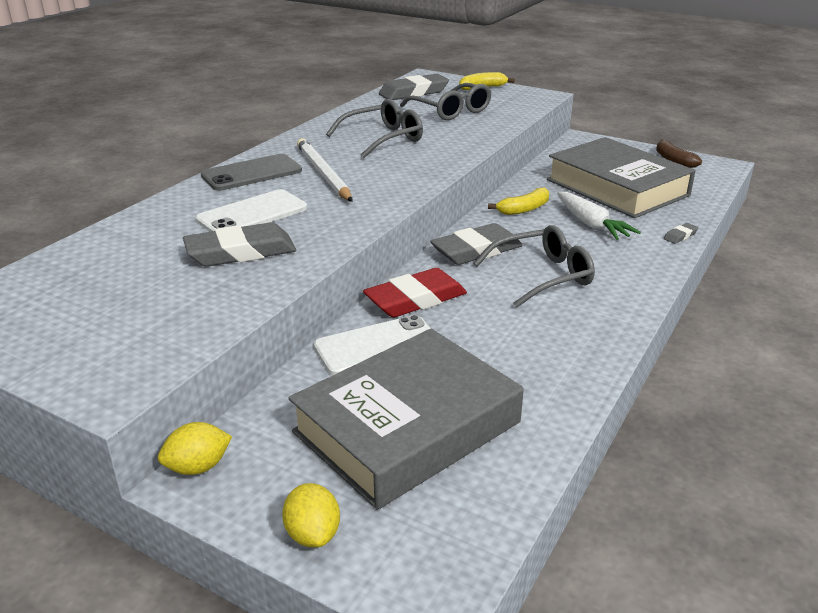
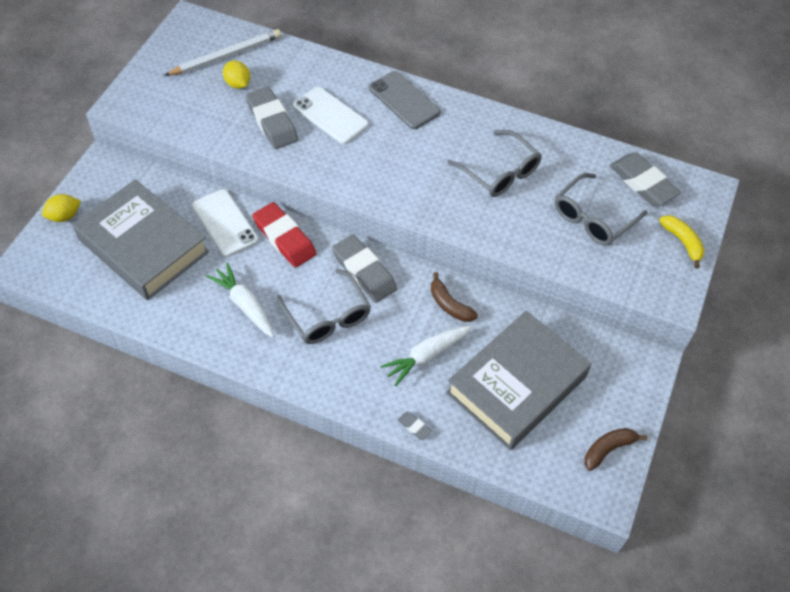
camera: 80 degrees right, 25 degrees up
yellow lemon [158,422,232,475] -> yellow lemon moved to [223,60,250,89]
white pencil [297,138,353,202] -> white pencil moved to [164,29,282,76]
yellow banana [488,188,549,215] -> brown banana [431,272,478,322]
none -> white carrot [206,263,274,338]

